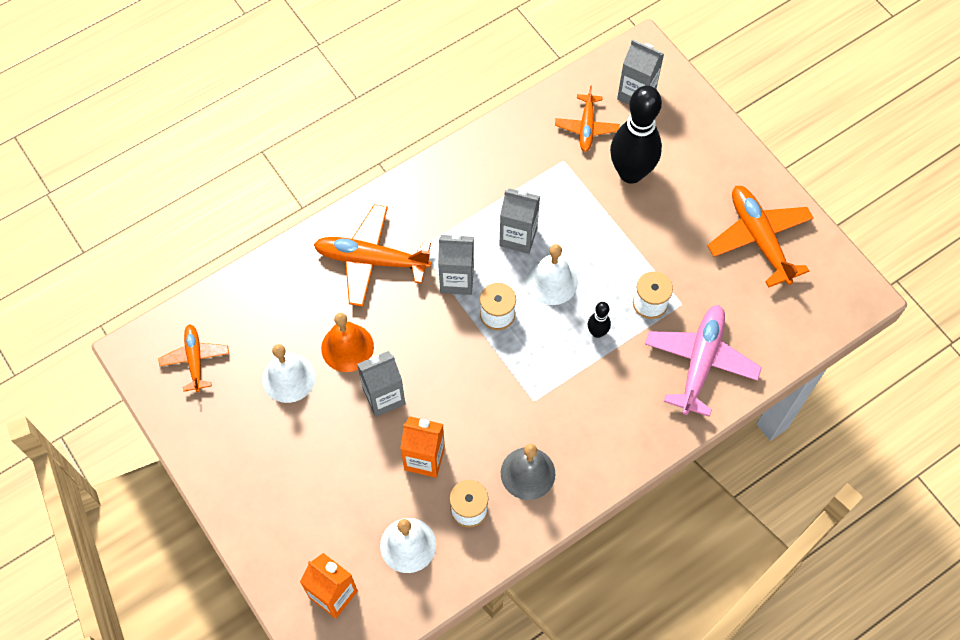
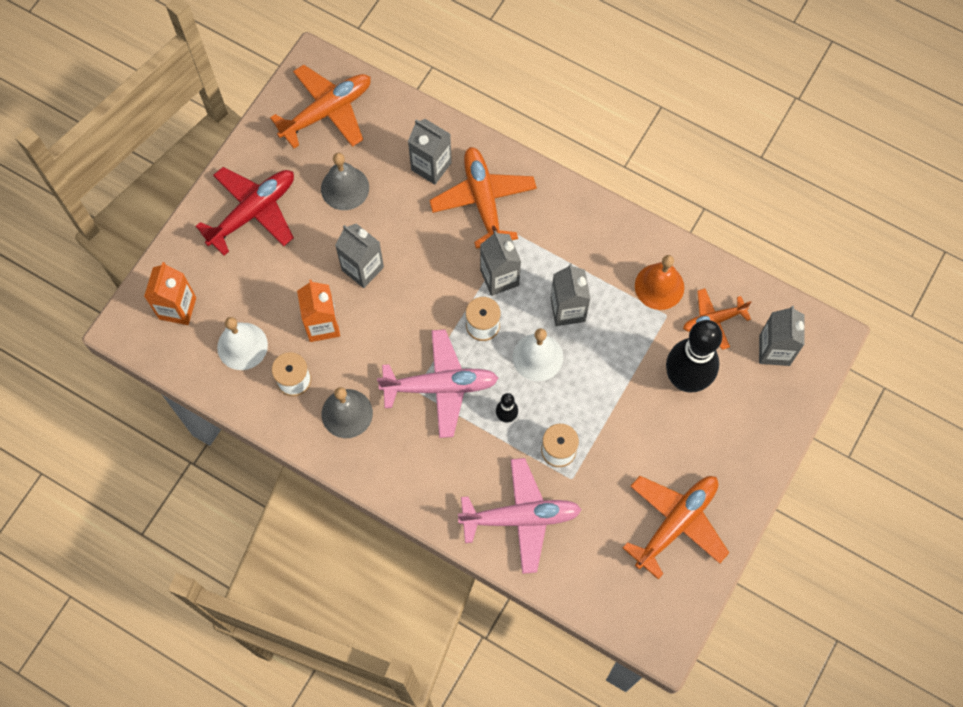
camera: 65 degrees right, 5 degrees up
orange plane [158,324,229,392] -> orange plane [270,65,371,148], size x1.67
white bell [262,344,315,403] -> grey bell [321,153,369,210]
orange bell [321,313,374,372] -> orange bell moved to [635,255,684,310]
none -> red plane [195,167,294,256]
none -> pink plane [377,329,498,438]
none -> grey carton [408,119,452,185]

